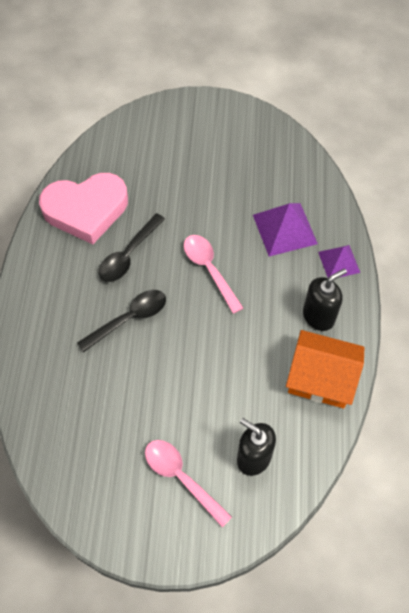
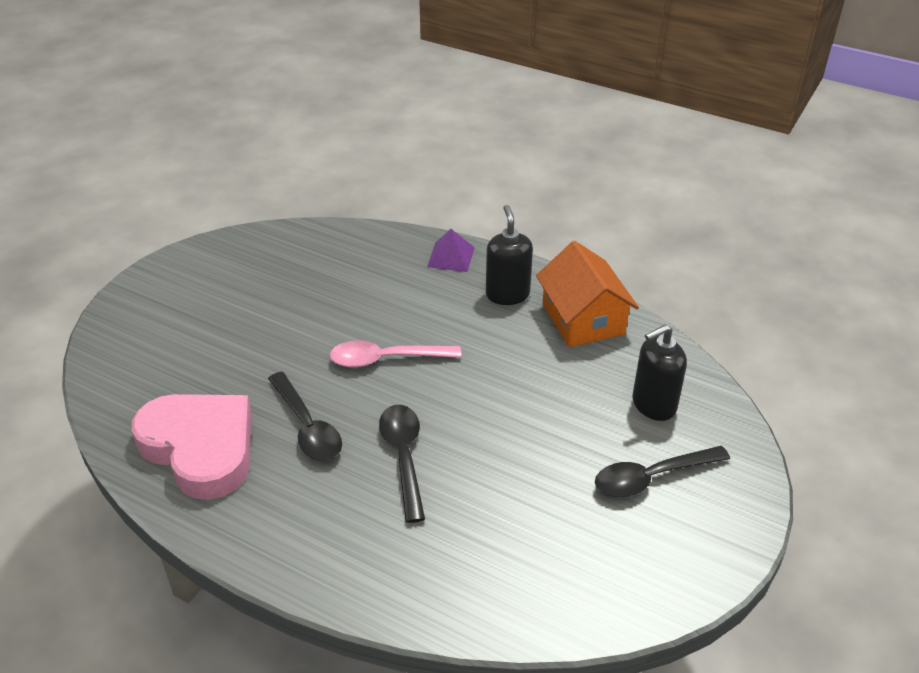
camera: 65 degrees left, 20 degrees down
pink heart [39,173,128,244] -> pink heart turned 60 degrees counterclockwise [132,394,252,500]
pink spoon [145,440,232,527] -> black spoon [595,446,730,497]
purple pyramid [253,203,318,256] -> none
orange house [286,330,364,408] -> orange house turned 60 degrees counterclockwise [536,241,639,347]

